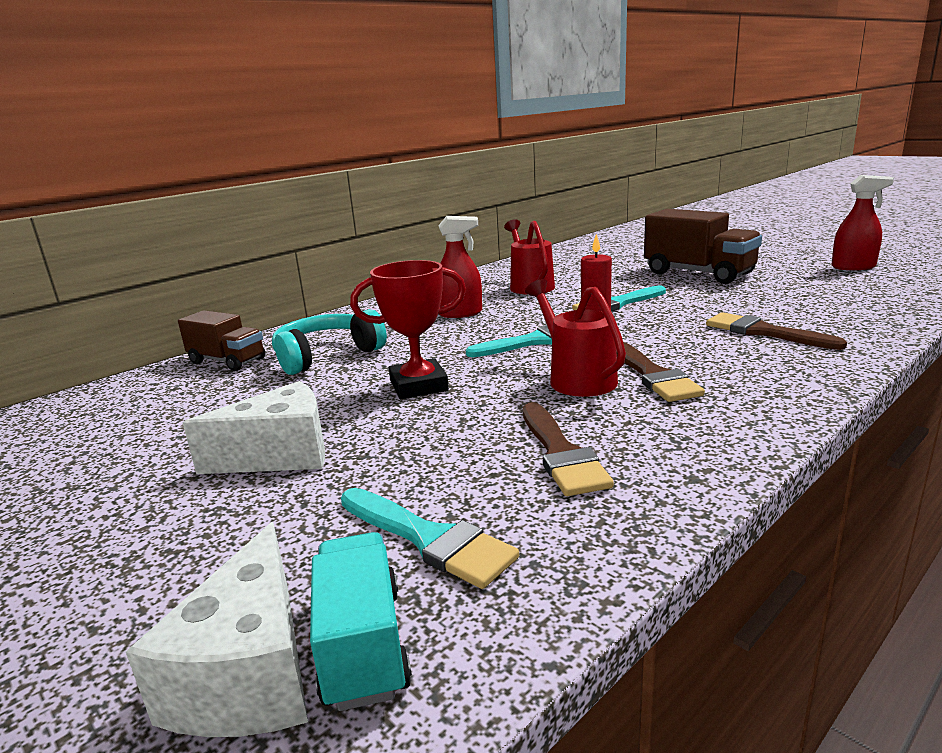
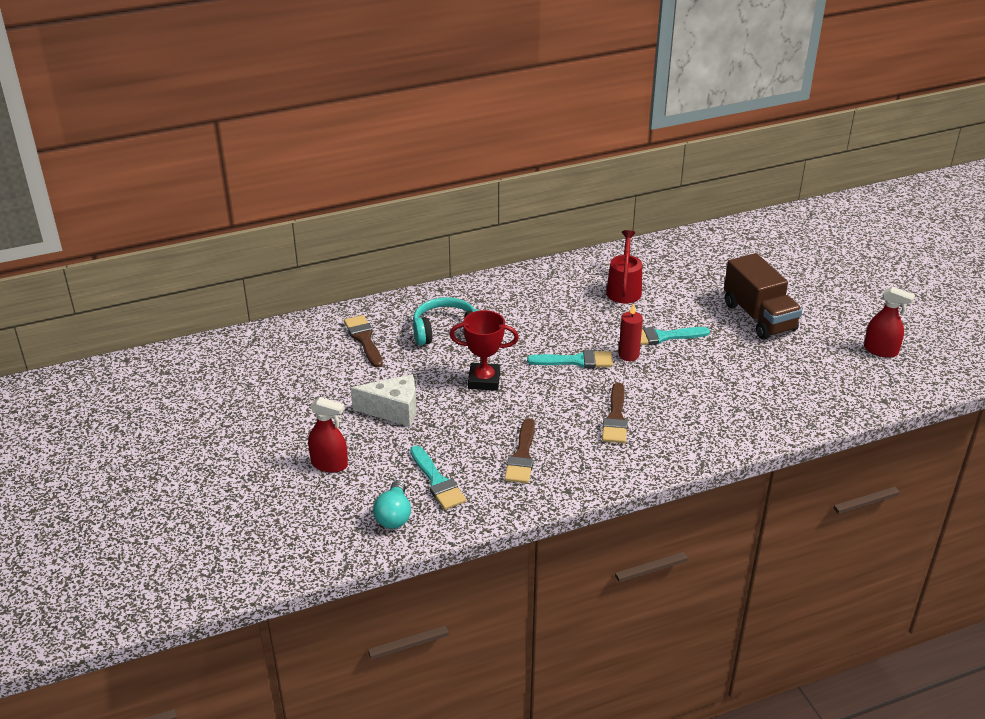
camera: 20 degrees right, 15 degrees up
white cheese [126,522,308,737] -> none
brown truck [178,310,265,371] -> none
turquoise truck [310,532,412,711] -> turquoise light bulb [373,480,411,529]
red spray bottle [439,216,482,318] -> red spray bottle moved to [308,397,348,473]
red watering can [525,279,626,397] -> none
brown brush [706,312,847,350] -> brown brush moved to [344,315,383,368]

